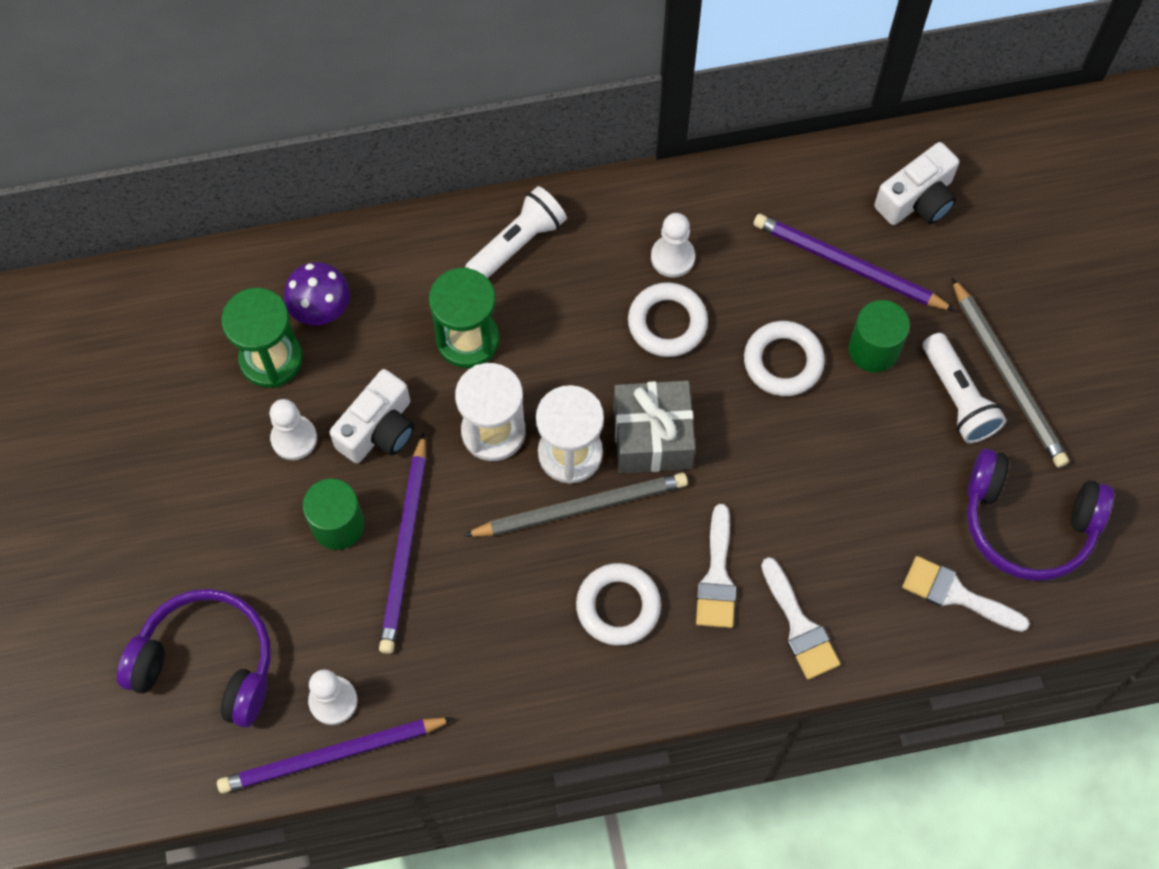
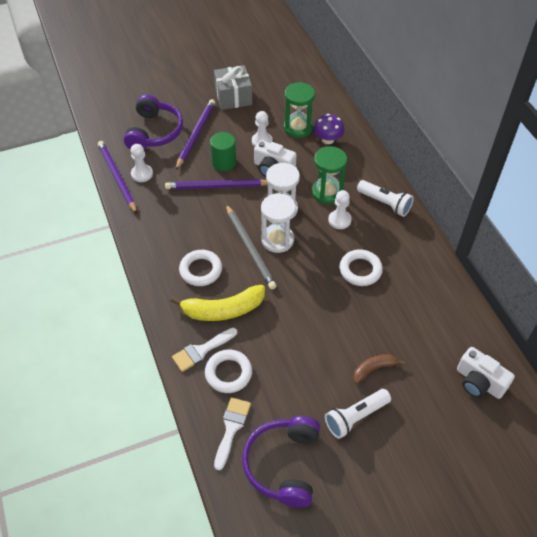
camera: 80 degrees right, 15 degrees down
grey gift [614,380,695,473] -> grey gift moved to [214,65,252,110]
white pawn [651,213,695,278] -> white pawn moved to [328,190,352,229]
white brush [696,504,736,628] -> yellow banana [171,285,265,321]
white ring [744,321,825,396] -> white ring moved to [205,349,252,393]
purple pencil [753,214,955,311] -> purple pencil moved to [176,99,215,170]
green cylinder [848,300,910,372] -> brown banana [353,354,405,383]
grey pencil [952,278,1069,468] -> none

